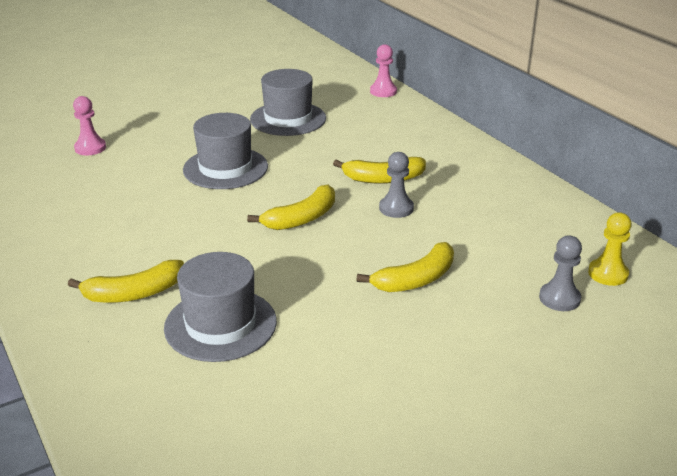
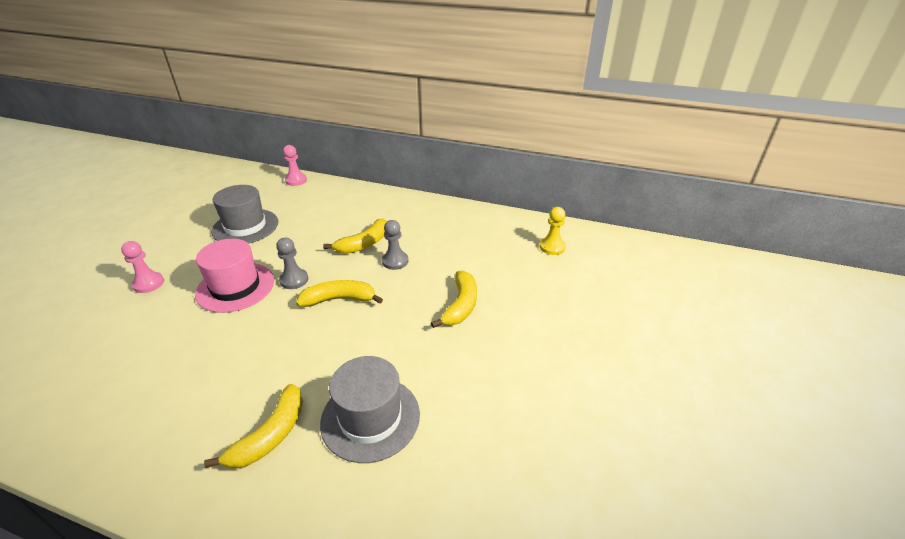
camera: 40 degrees left, 5 degrees up
pink pawn [73,96,106,155] -> pink pawn moved to [121,241,164,293]
grey hat [183,113,268,189] -> pink hat [195,239,274,313]
yellow banana [247,185,335,230] -> yellow banana turned 105 degrees counterclockwise [296,280,383,307]
grey pawn [539,236,582,311] -> grey pawn moved to [276,238,308,289]

